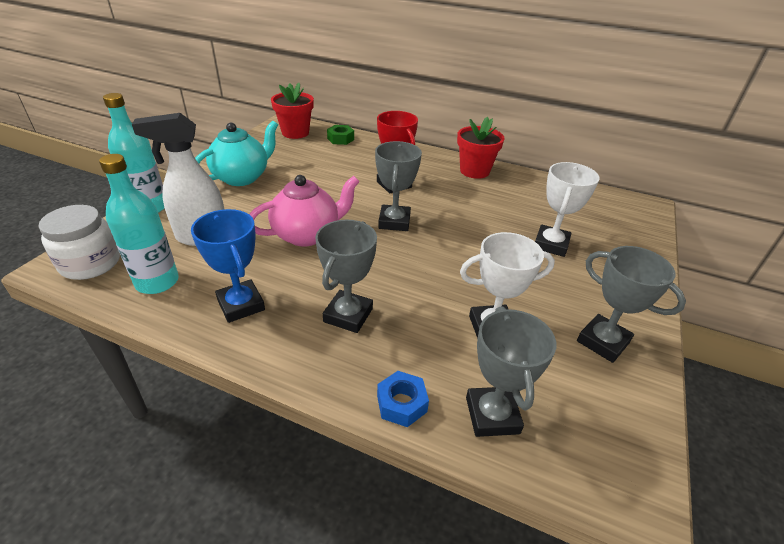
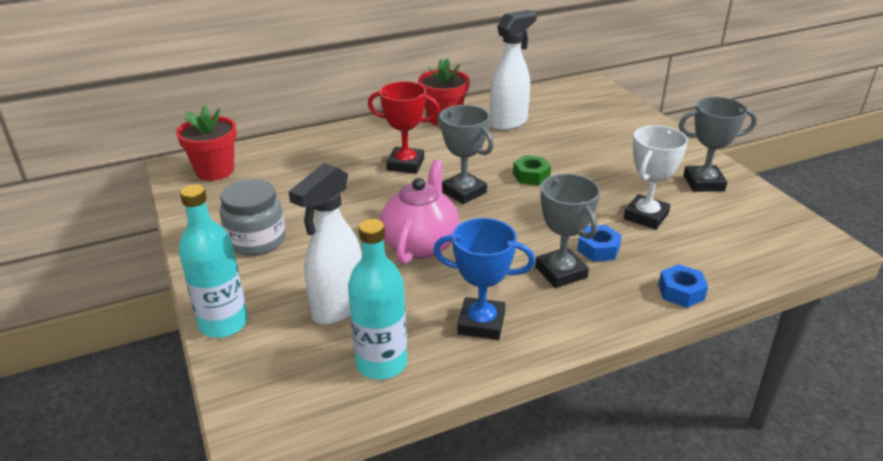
camera: 45 degrees left, 5 degrees down
white jar [39,205,120,280] -> none
turquoise teapot [195,121,278,186] -> grey jar [220,179,285,256]
green nut [327,125,354,145] -> green nut moved to [513,155,551,185]
grey trophy [466,306,556,437] -> none
white trophy [535,162,600,257] -> none
none -> white spray bottle [490,10,537,131]
none -> blue nut [577,225,622,262]

